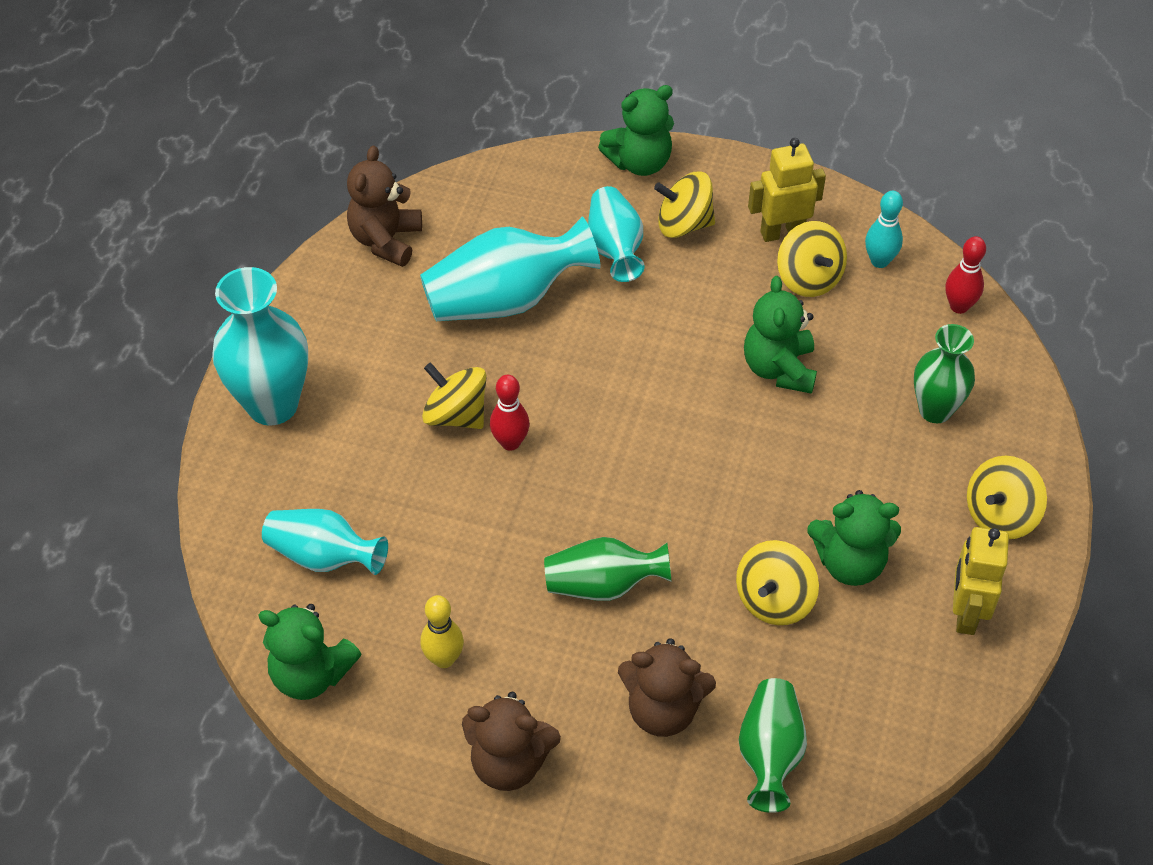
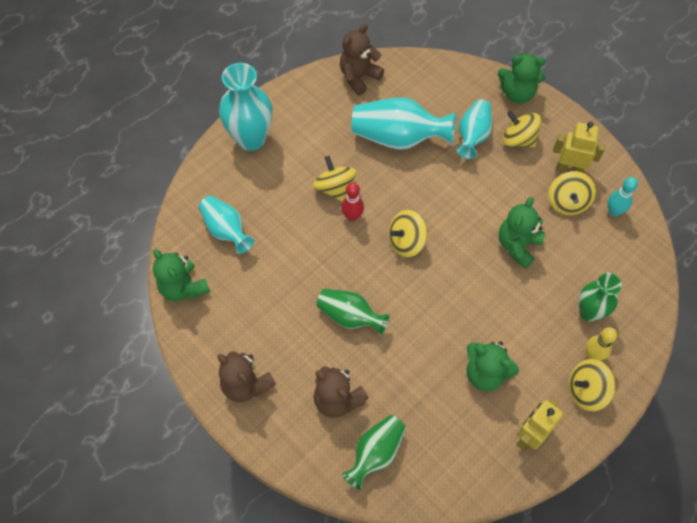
camera: 30 degrees right, 10 degrees up
yellow bowling pin [420,595,464,668] -> yellow bowling pin moved to [585,327,617,361]
yellow spinning top [736,540,819,625] -> yellow spinning top moved to [389,210,427,257]
red bowling pin [945,236,986,314] -> none

